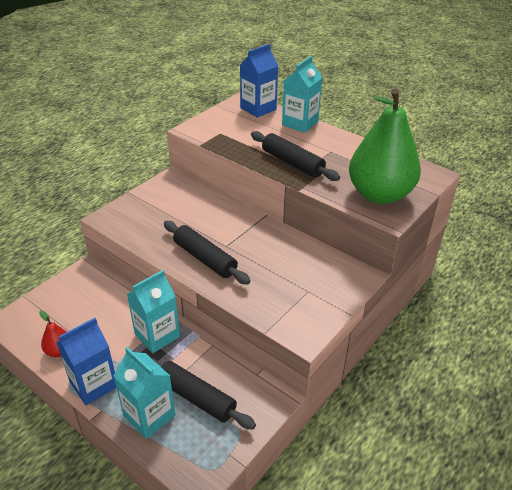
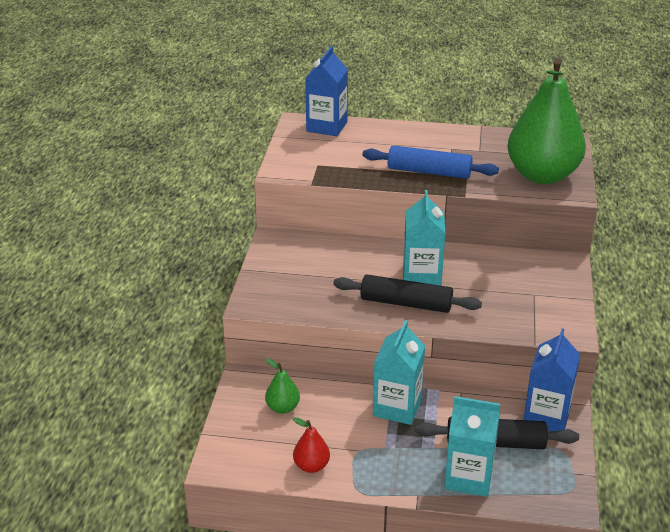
camera: 30 degrees left, 5 degrees down
blue carton [56,318,116,405] -> blue carton moved to [523,328,580,431]
black rolling pin [251,131,340,181] -> blue rolling pin [363,145,499,179]
turquoise carton [282,56,323,133] -> turquoise carton moved to [403,190,445,286]
none -> green pear [265,358,300,414]

